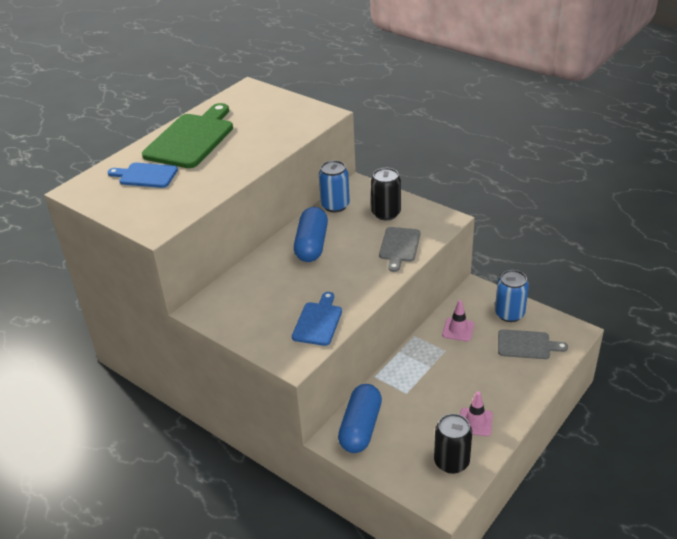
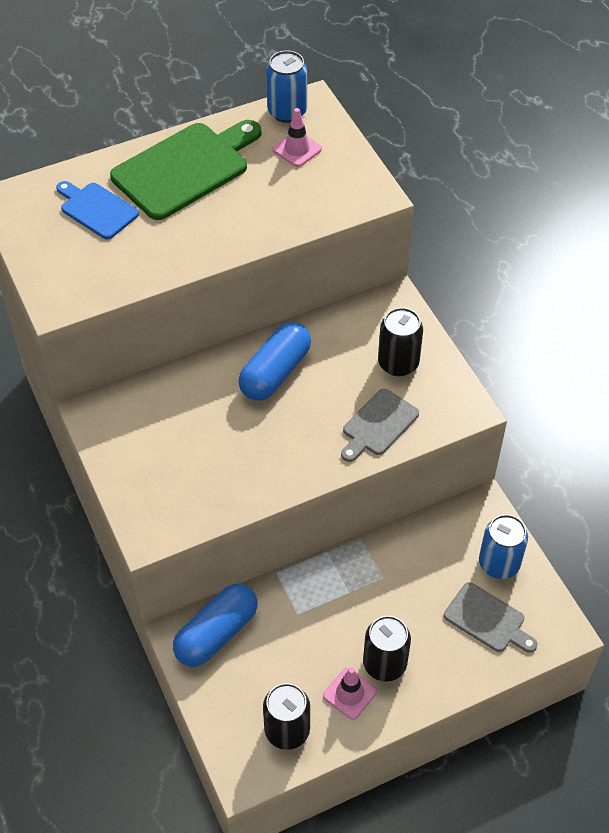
camera: 25 degrees right, 15 degrees up
blue cutting board [292,292,342,346] -> none
blue can [319,160,350,212] -> blue can moved to [266,50,307,123]
pink traffic cone [442,300,474,341] -> pink traffic cone moved to [272,108,322,167]
none -> black can [363,616,411,682]

